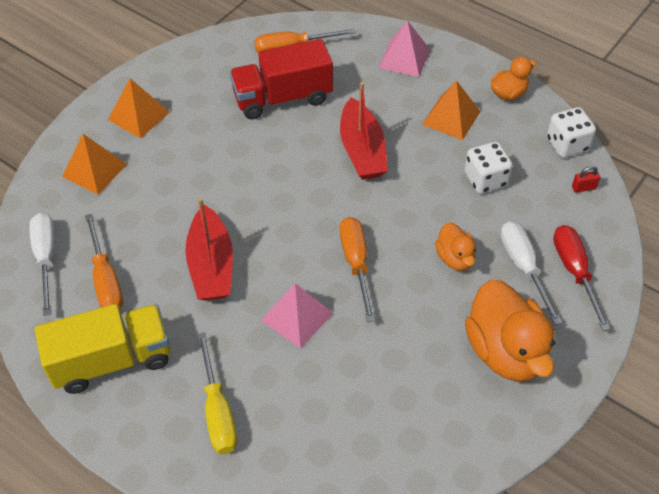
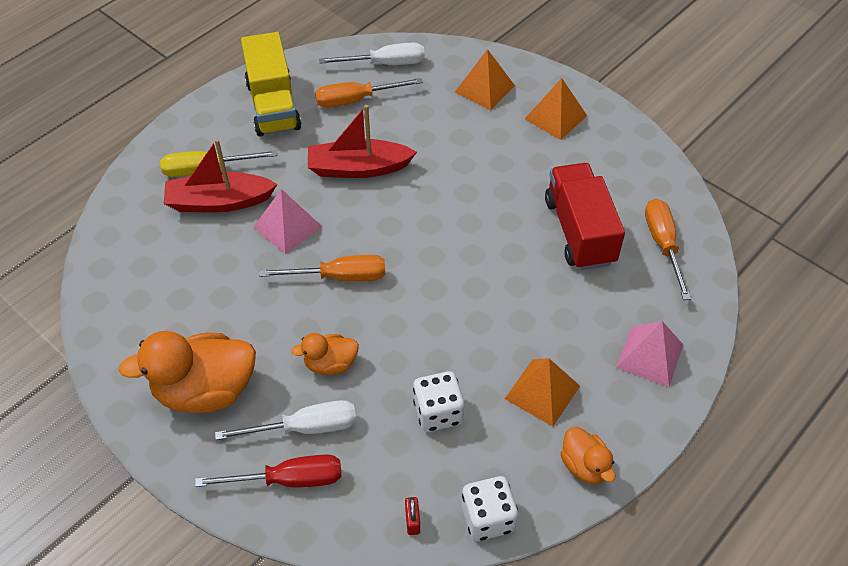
camera: 95 degrees right, 0 degrees up
red boat [340,82,388,180] -> red boat moved to [164,139,278,212]

